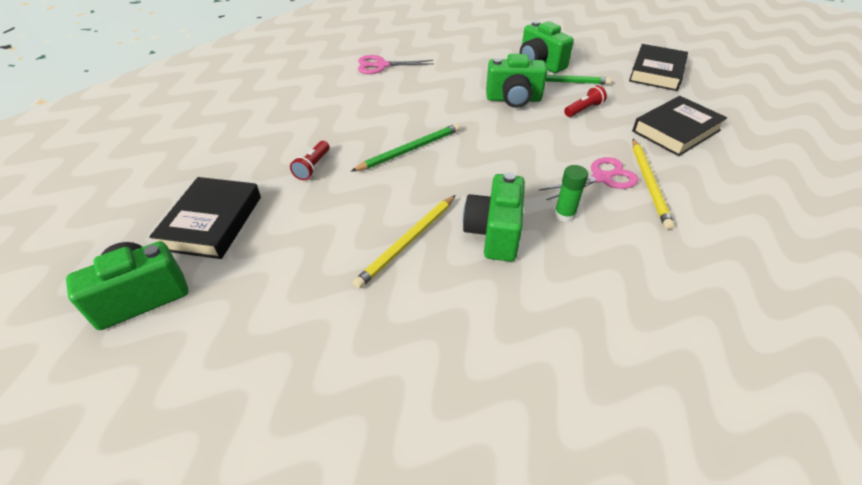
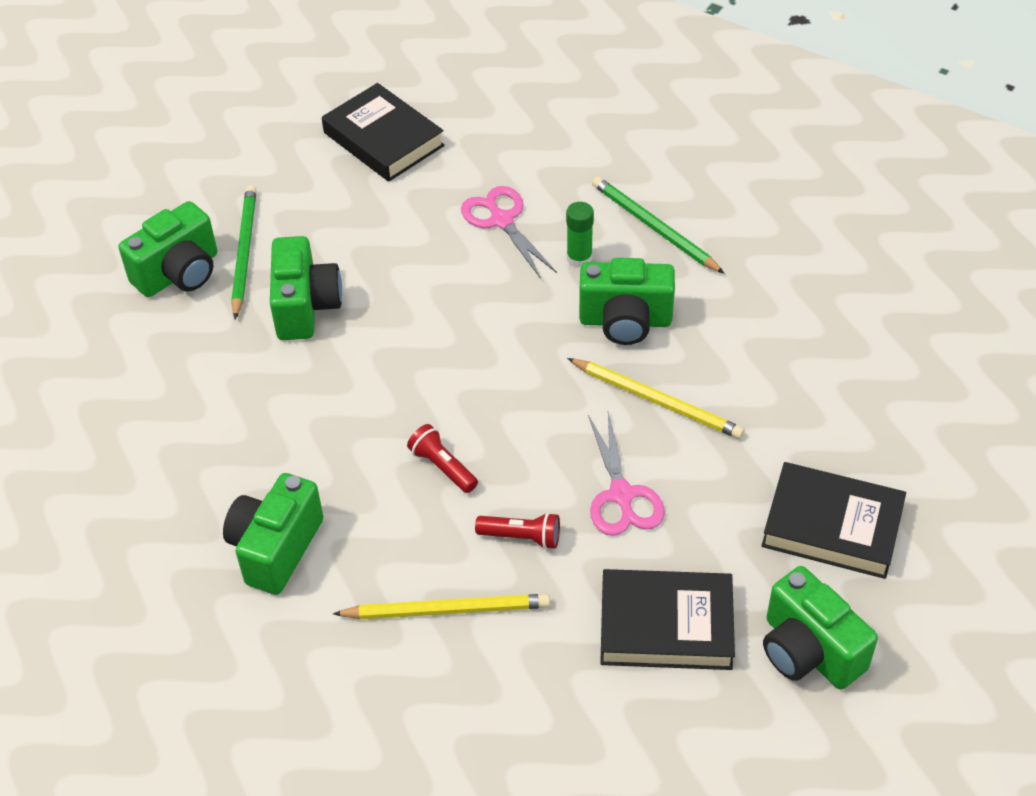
camera: 95 degrees left, 5 degrees up
green pencil [351,124,460,171] -> green pencil moved to [592,176,725,274]
pink scissors [358,55,434,74] -> pink scissors moved to [588,412,665,536]
red flashlight [564,85,607,117] -> red flashlight moved to [407,424,478,493]
black book [629,44,688,91] -> black book moved to [762,462,906,579]
yellow pencil [632,139,674,230] -> yellow pencil moved to [333,594,550,619]
none -> green camera [223,473,323,595]

